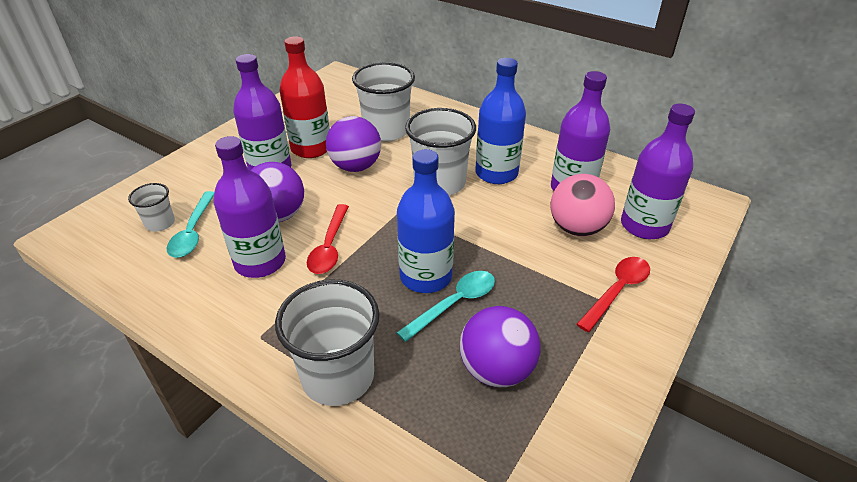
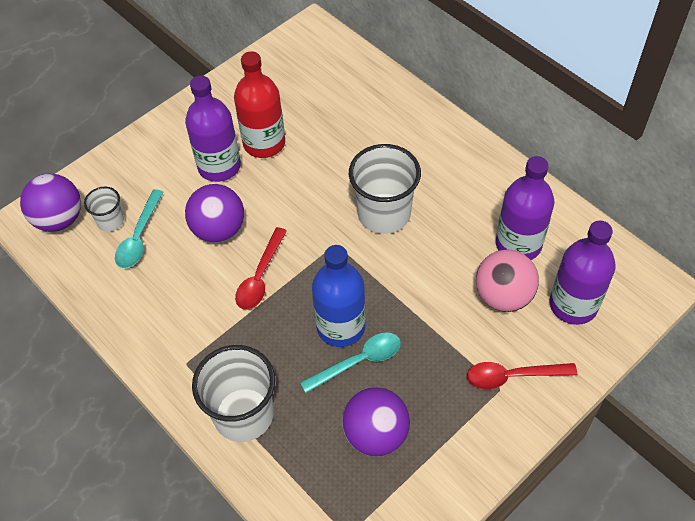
camera: 15 degrees right, 15 degrees up
purple bottle [214,136,286,278] -> none
purple ball [326,116,381,172] -> purple ball moved to [20,174,81,232]
white cup [352,62,415,141] -> none
blue bottle [475,58,526,184] -> none
red spoon [576,257,650,332] -> red spoon turned 150 degrees counterclockwise [467,362,577,389]

